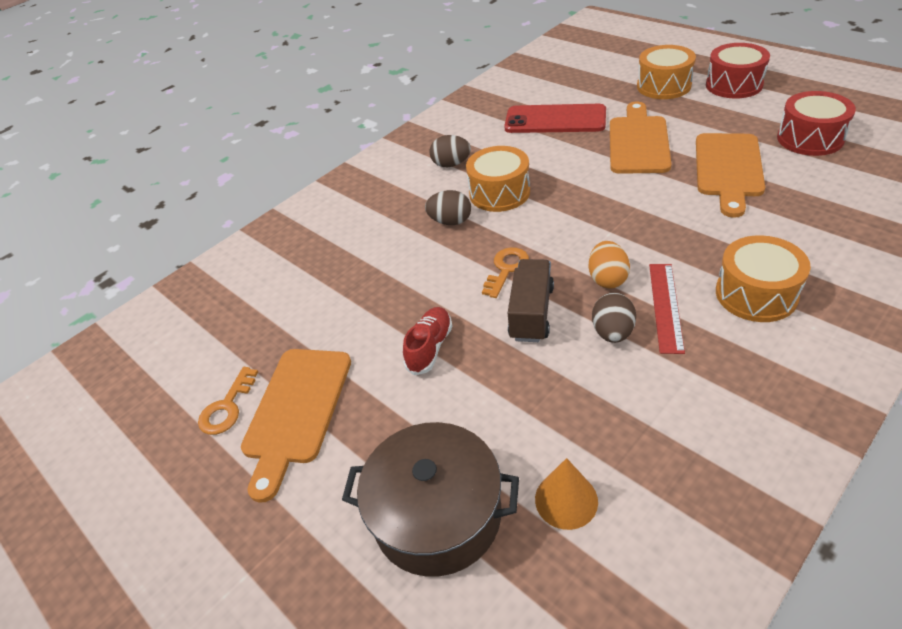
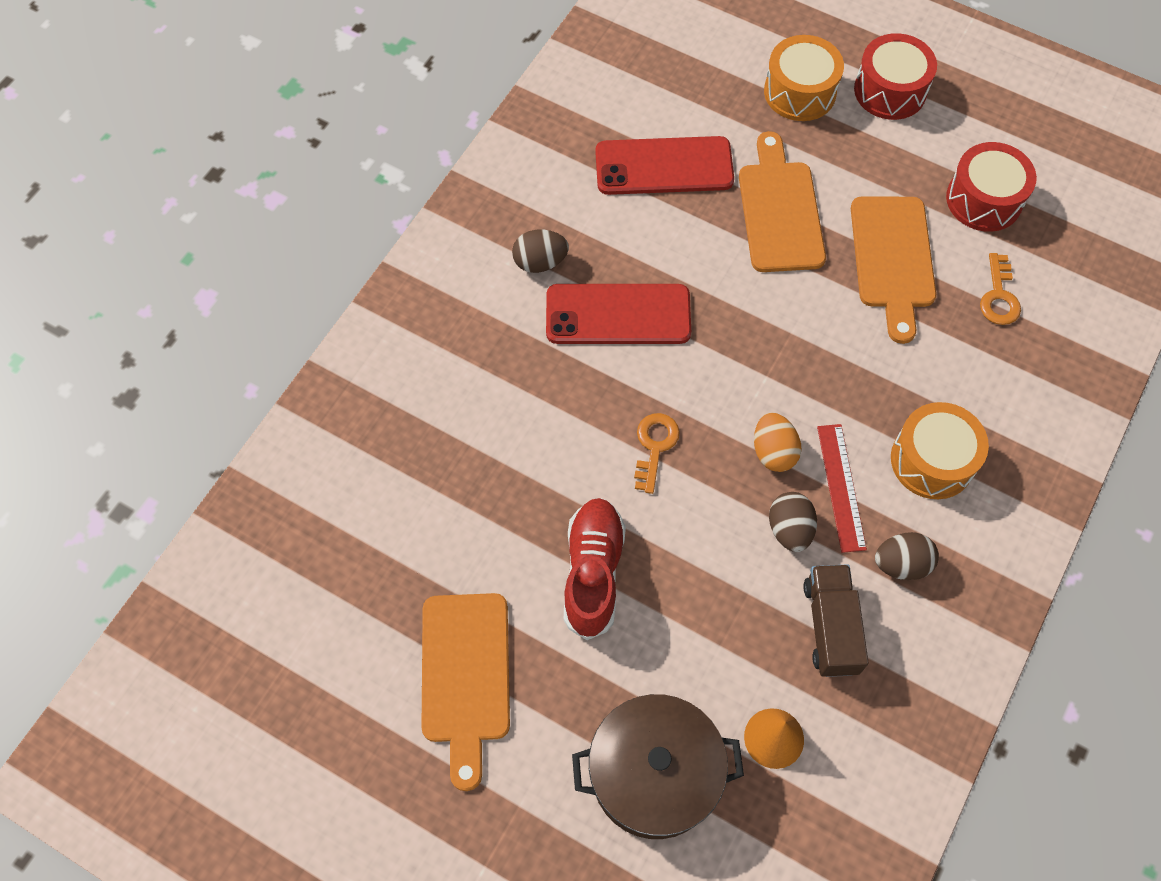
camera: 20 degrees left, 20 degrees up
orange key [198,367,258,435] -> orange key moved to [980,253,1021,325]
red shoe [403,307,453,375] -> red shoe [564,498,626,640], size x1.51
brown egg [425,190,471,225] -> brown egg moved to [875,532,939,580]
orange drum [466,146,530,212] -> red phone [546,284,691,344]
brown truck [508,259,554,342] -> brown truck moved to [803,564,869,677]

